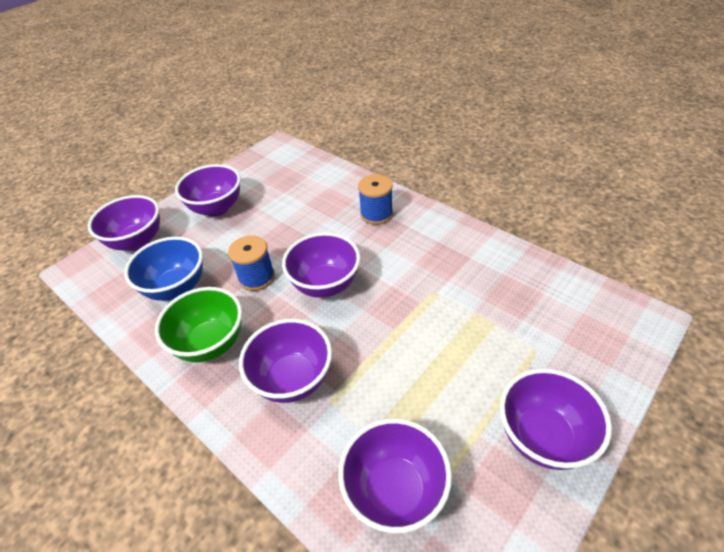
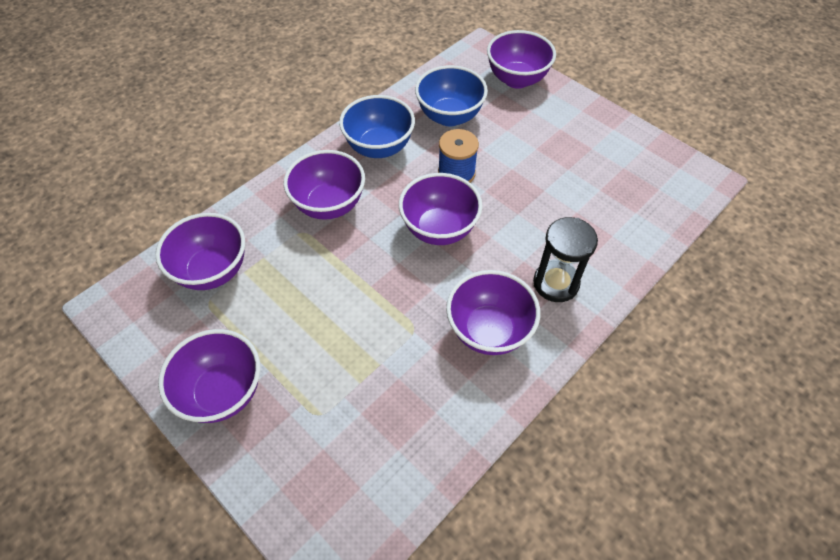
camera: 90 degrees right, 10 degrees up
green bowl [155,287,242,362] -> blue bowl [339,95,415,158]
purple bowl [175,164,241,217] -> purple bowl moved to [446,270,540,355]
blue spool [358,174,393,225] -> black hourglass [533,217,598,302]

